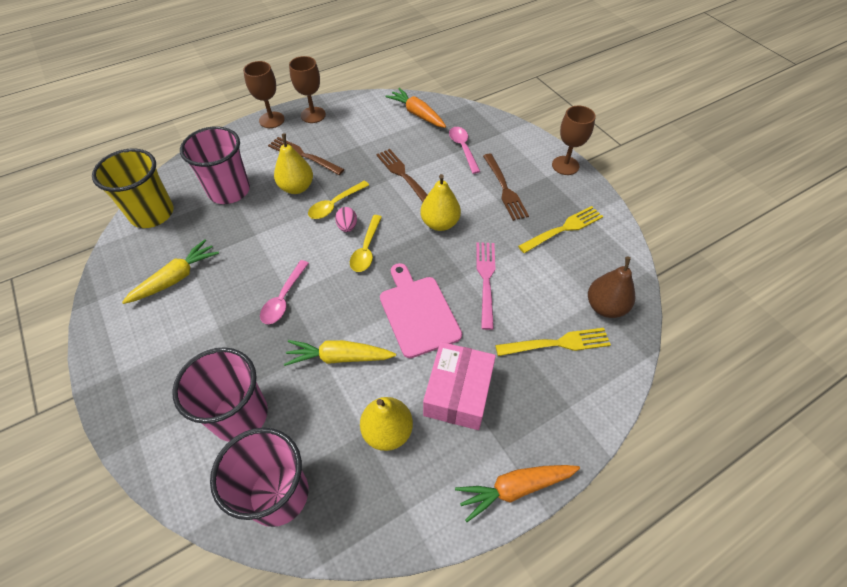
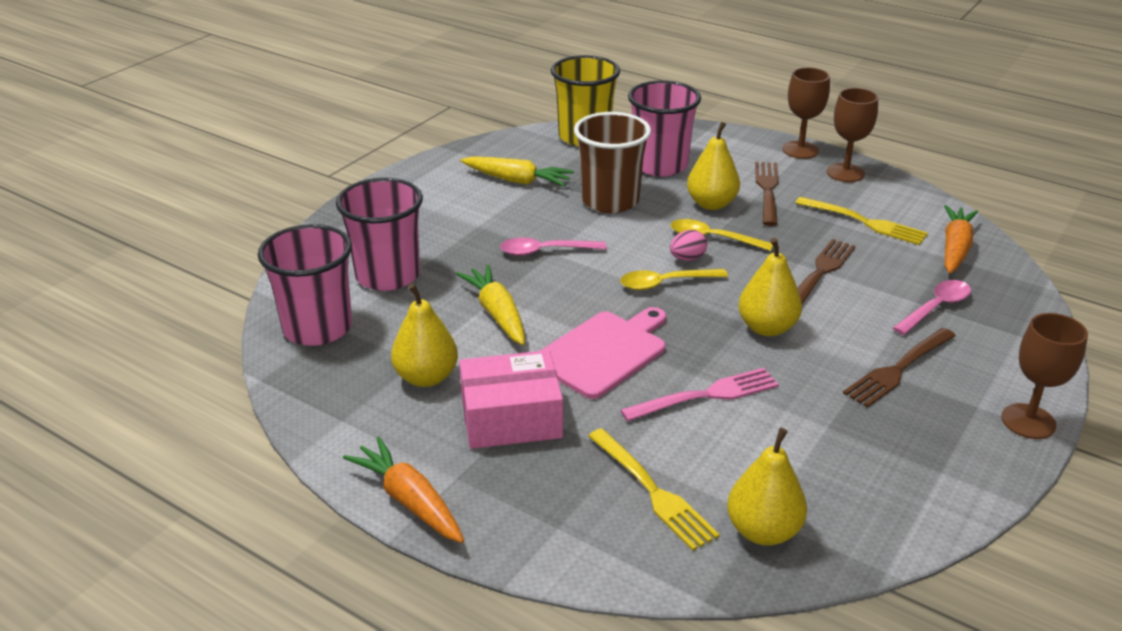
camera: 65 degrees right, 20 degrees down
yellow fork [518,206,603,253] -> yellow fork moved to [795,197,928,245]
brown pear [588,257,635,318] -> yellow pear [727,428,807,546]
none -> brown cup [574,112,651,213]

